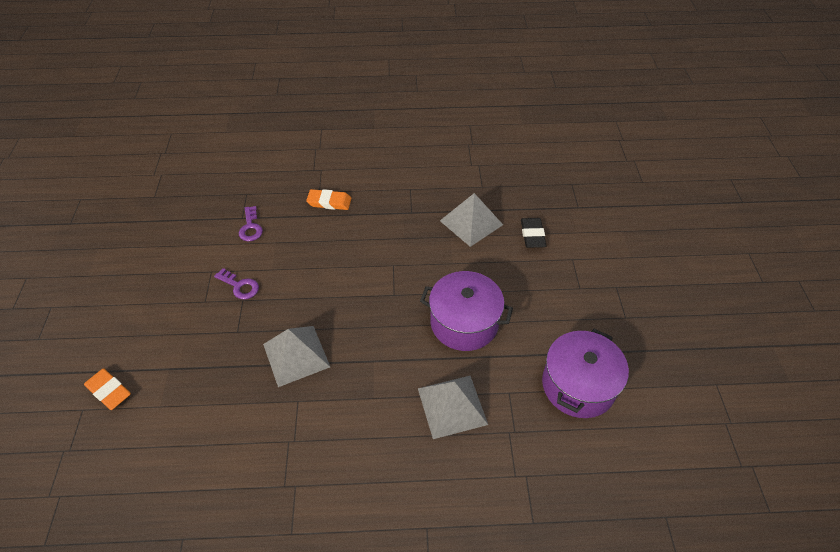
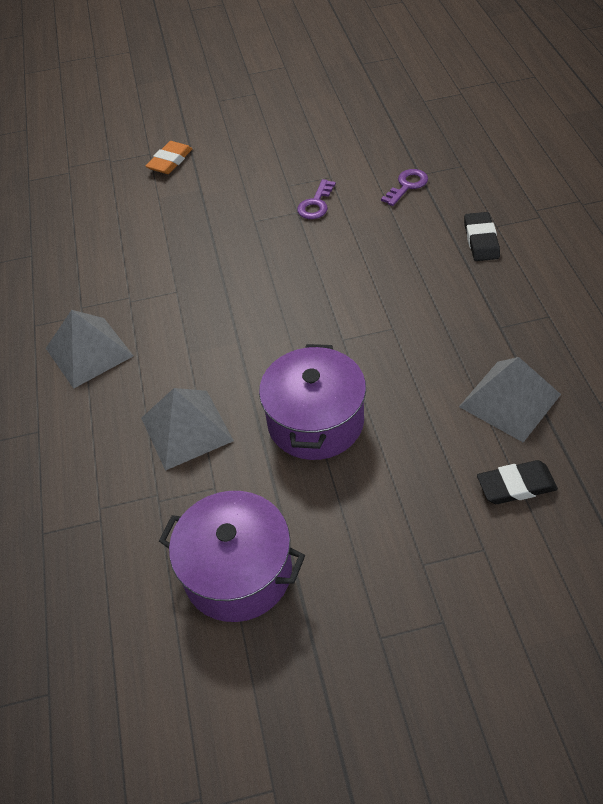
camera: 85 degrees right, 0 degrees up
purple key [239,206,263,241] -> purple key turned 150 degrees clockwise [381,169,428,206]
grey pyramid [263,326,330,387] -> grey pyramid moved to [46,310,133,389]
orange eraser [306,189,351,210] -> black eraser [464,212,500,261]

